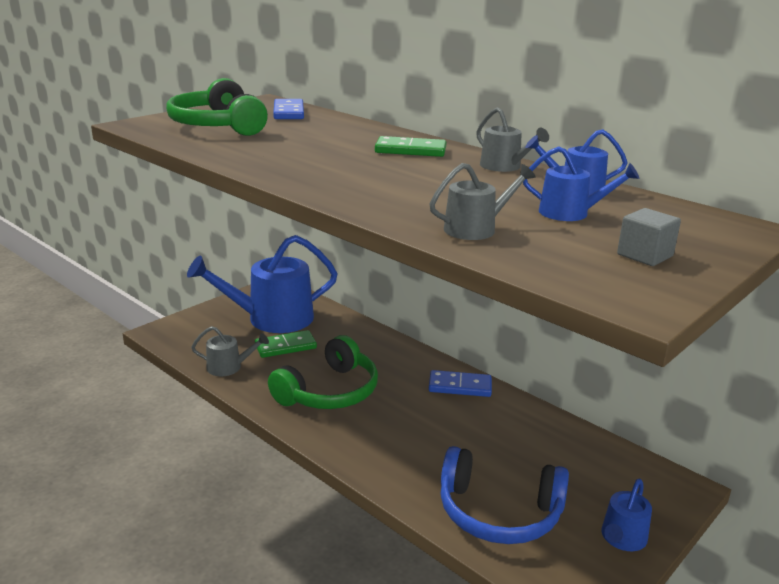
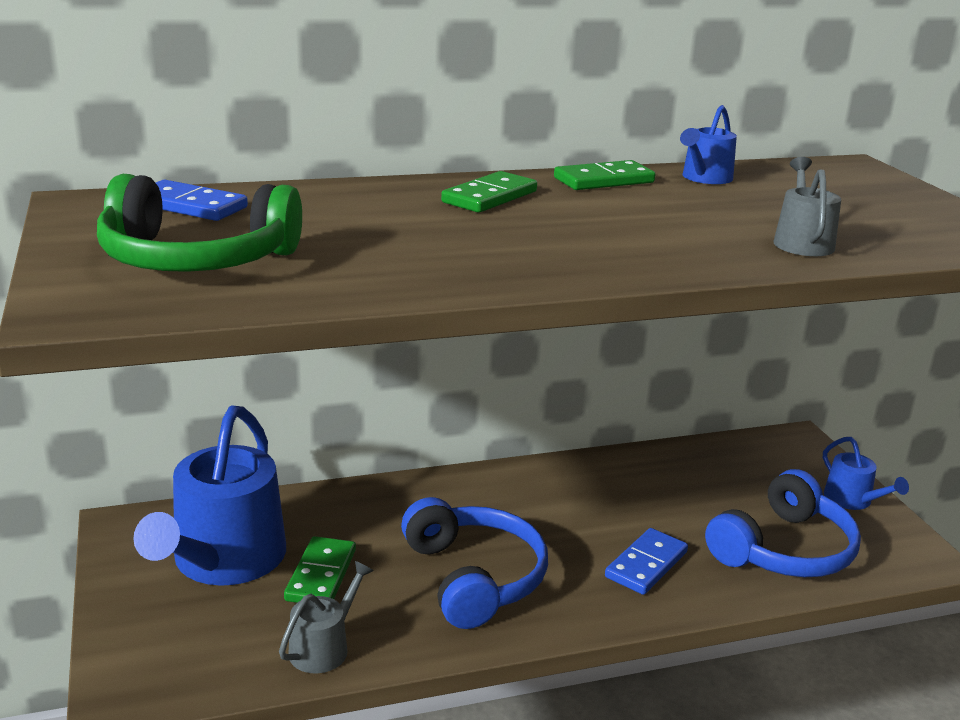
camera: 60 degrees left, 0 degrees up
green headphones [268,335,378,409] -> blue headphones [401,497,548,629]
blue domino [429,370,492,397] -> blue domino moved to [605,528,688,595]
grey watering can [476,107,549,172] -> green domino [554,160,655,190]
blue watering can [523,146,639,221] -> none
grey cube [617,208,681,266] -> none

